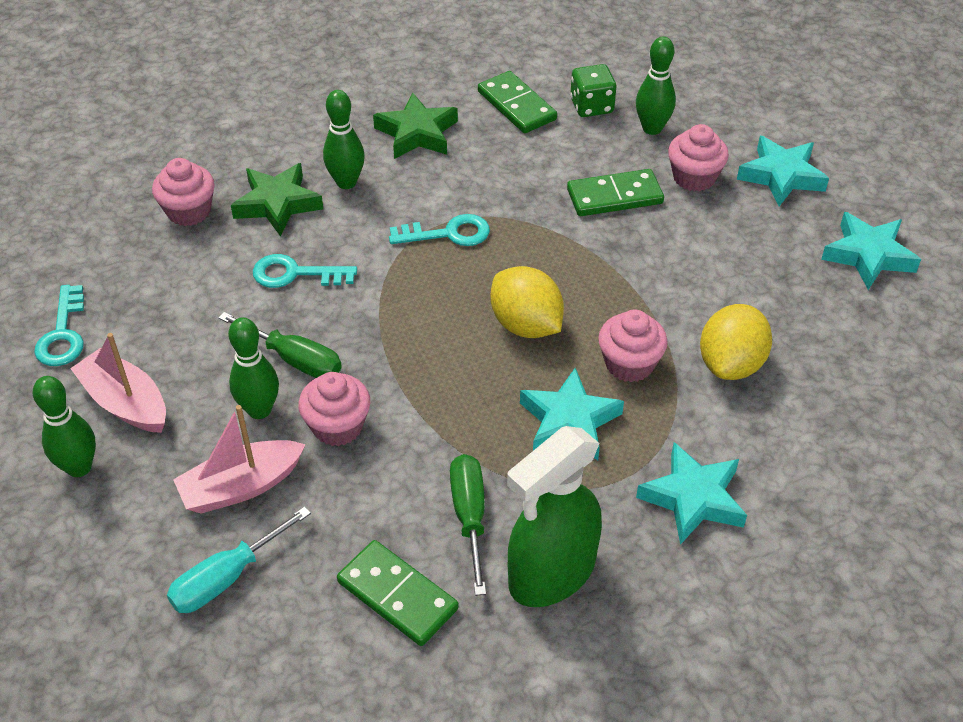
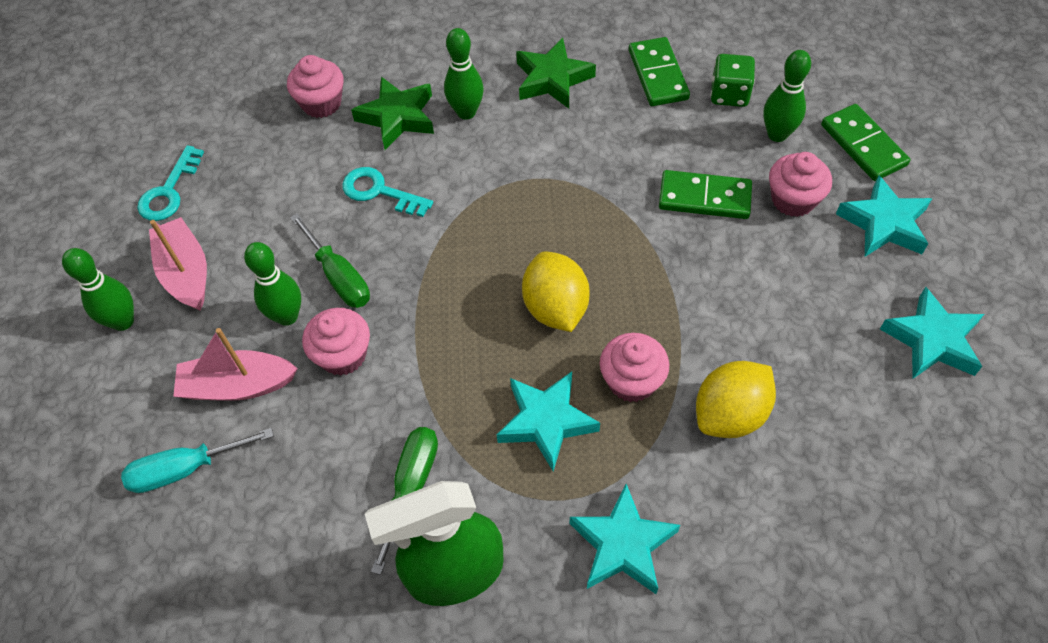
camera: 25 degrees right, 10 degrees up
green domino [337,540,459,646] -> green domino moved to [821,104,910,181]
turquoise key [389,214,490,246] -> none

